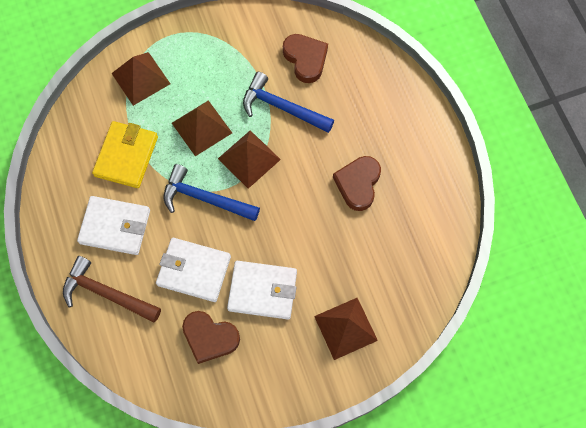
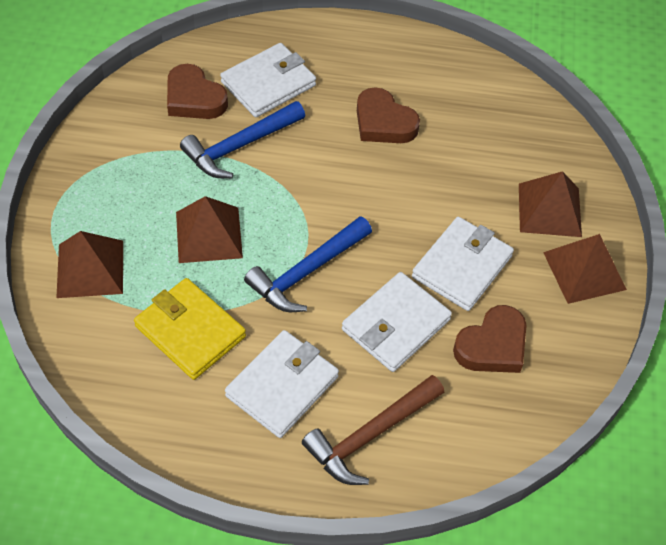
camera: 65 degrees left, 15 degrees down
brown pyramid [218,130,281,189] -> brown pyramid moved to [543,234,627,304]
brown heart [283,34,328,83] -> brown heart turned 135 degrees counterclockwise [167,64,228,119]
none -> white wallet [220,43,316,117]

